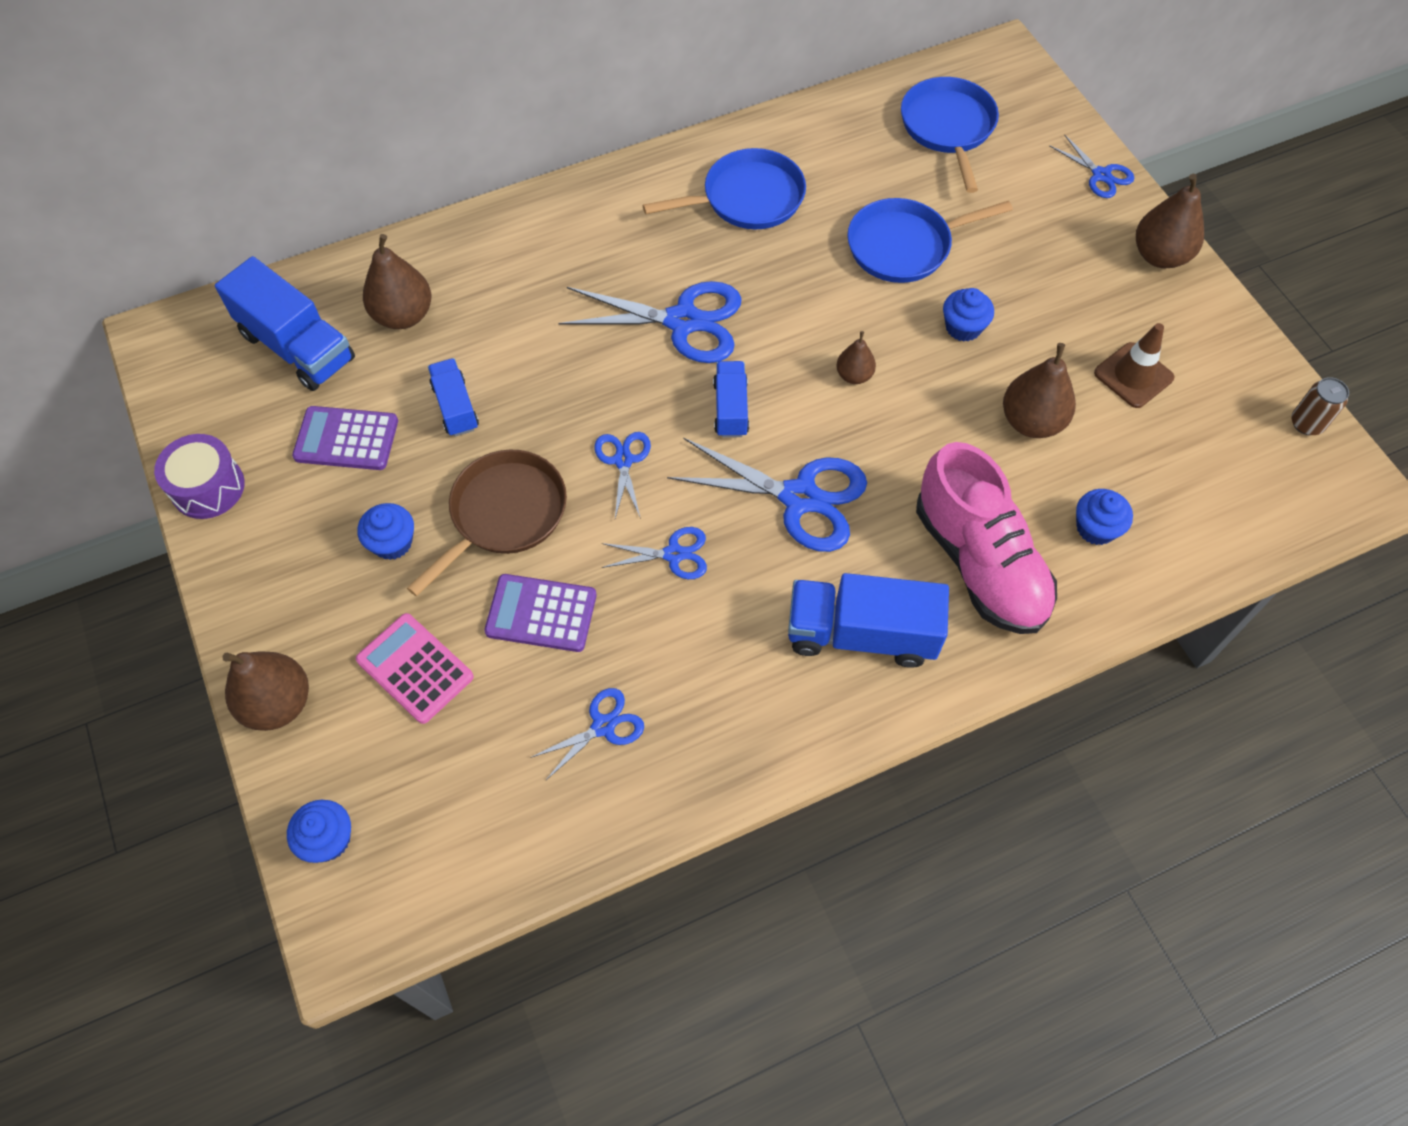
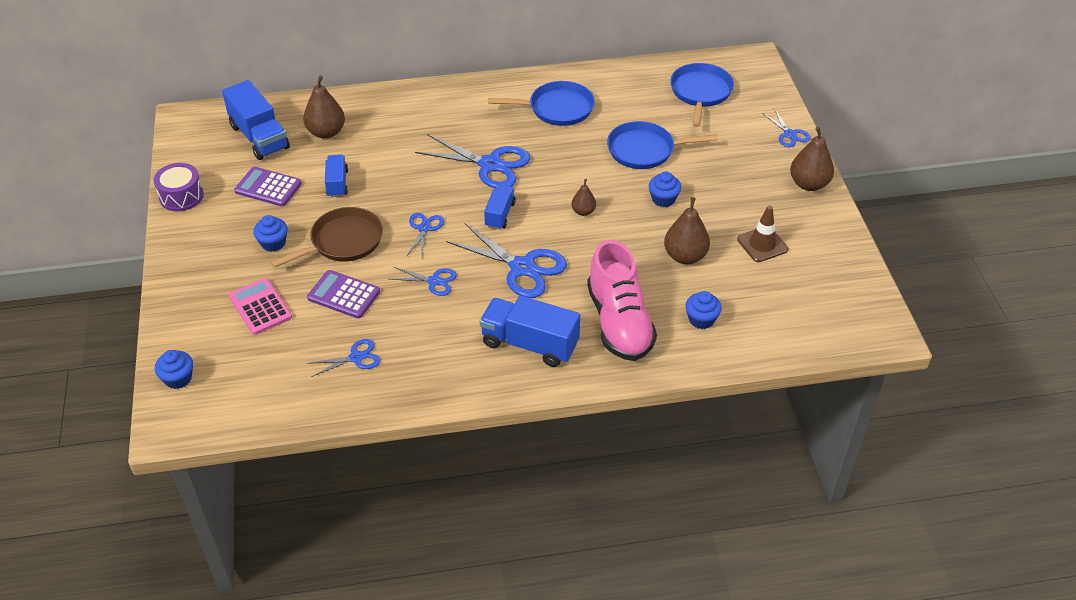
camera: 15 degrees right, 15 degrees down
brown pear [222,652,309,731] -> none
brown can [1291,377,1349,435] -> none

